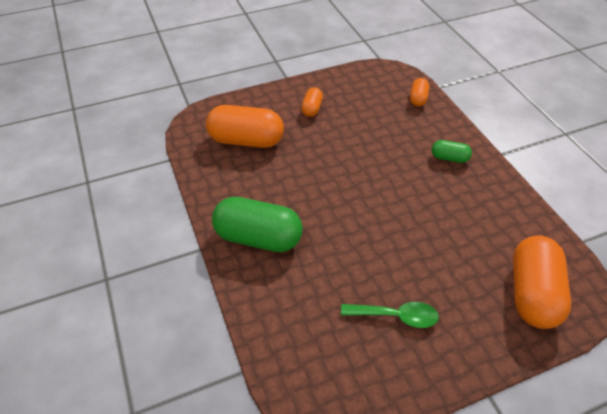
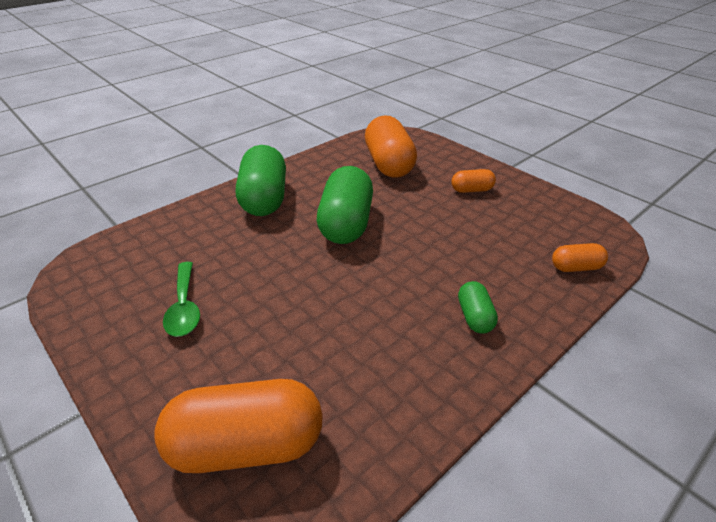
camera: 70 degrees right, 10 degrees down
none -> green capsule [317,166,373,244]

